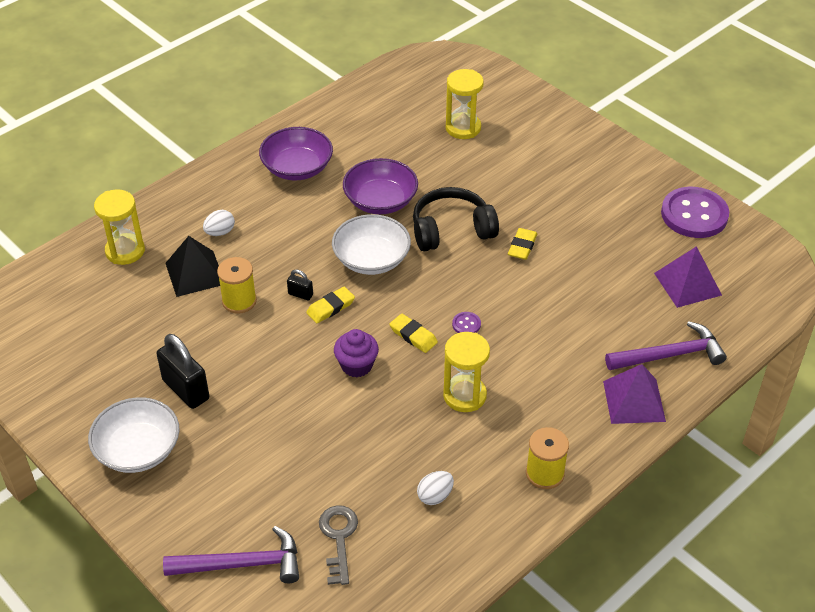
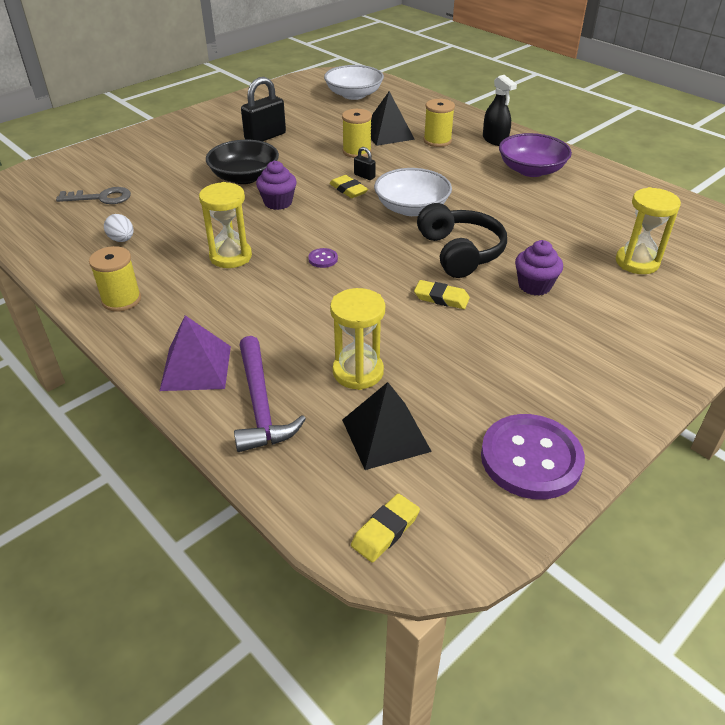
camera: 90 degrees right, 5 degrees down
white bowl [88,397,180,473] -> white bowl moved to [324,65,384,100]
yellow hourglass [94,189,145,265] -> yellow hourglass moved to [330,288,385,390]
purple hammer [163,526,299,583] -> none
white egg [203,210,235,236] -> yellow spool [424,99,455,147]
black padlock [287,269,313,301] -> black padlock turned 75 degrees counterclockwise [354,147,376,180]
purple bowl [343,158,418,214] -> none
yellow eraser [389,314,438,353] -> yellow eraser moved to [351,493,420,563]
purple pyramid [654,246,722,308] -> black pyramid [342,382,432,470]
none -> black bowl [206,140,279,184]
none -> black spray bottle [483,75,517,146]
none -> purple cupcake [515,240,563,296]

